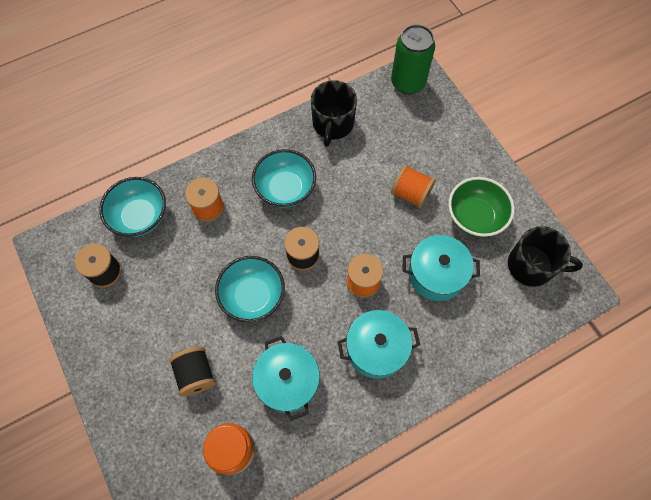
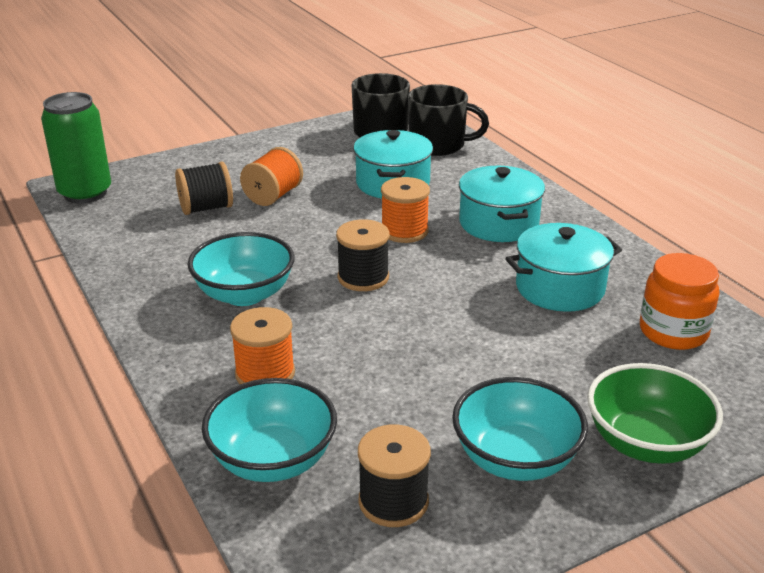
camera: 90 degrees left, 35 degrees down
black spool [169,347,216,397] -> black spool moved to [175,162,233,215]
turquoise bowl [215,256,285,322] -> turquoise bowl moved to [452,377,588,481]
black mug [311,80,357,147] -> black mug moved to [408,84,489,156]
green bowl [448,177,515,237] -> green bowl moved to [587,363,723,464]

